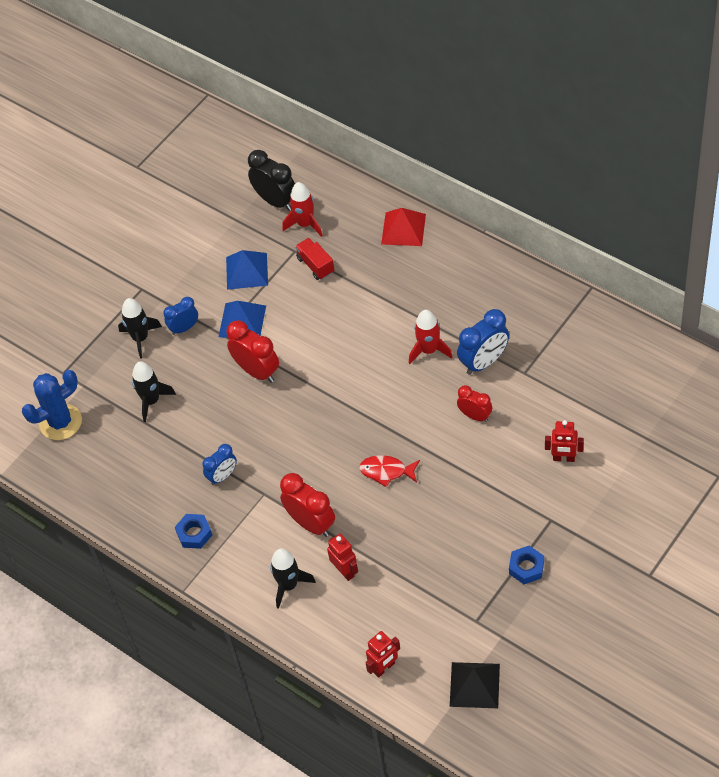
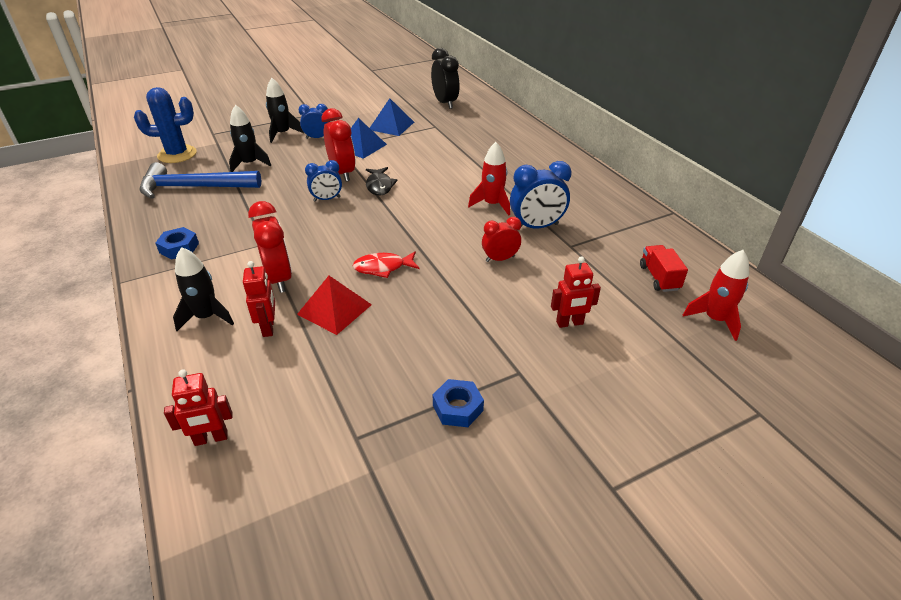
camera: 20 degrees right, 15 degrees down
blue clock [202,444,237,485] -> blue clock moved to [305,160,342,202]
red rocket [282,182,323,237] -> red rocket moved to [683,250,749,341]
red truck [295,238,334,280] -> red truck moved to [640,245,688,292]
red fish [359,455,420,487] -> red fish turned 45 degrees counterclockwise [353,251,420,278]
red pyramid [381,208,426,246] -> red pyramid moved to [297,276,372,335]
black pyramid [450,662,500,708] -> none
red clock [457,385,492,422] -> red clock turned 75 degrees counterclockwise [482,217,521,262]
red robot [545,420,584,462] -> red robot turned 45 degrees counterclockwise [551,256,601,328]
none -> blue hammer [140,162,261,199]
none -> black fish [366,167,398,196]

